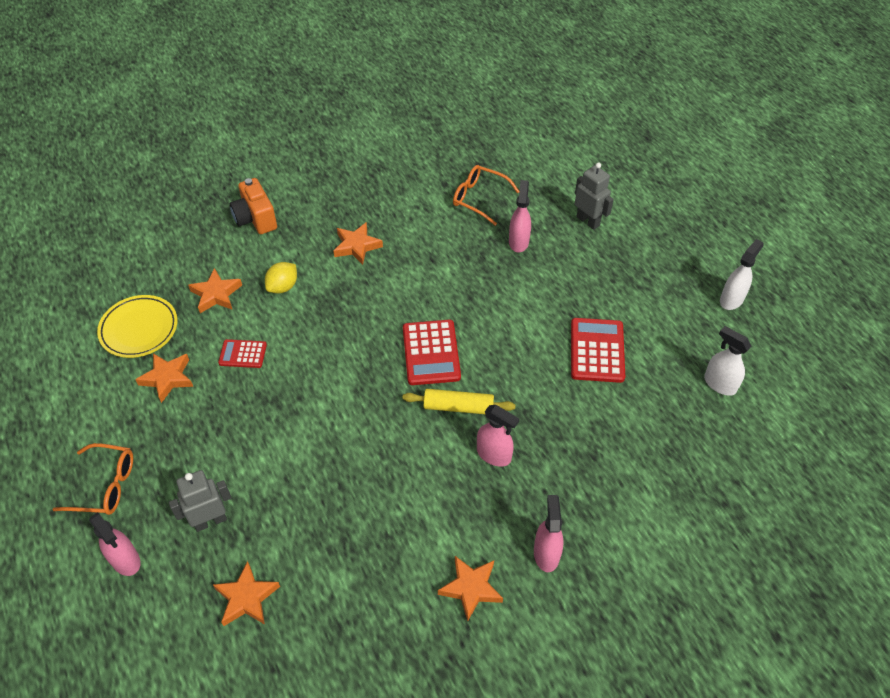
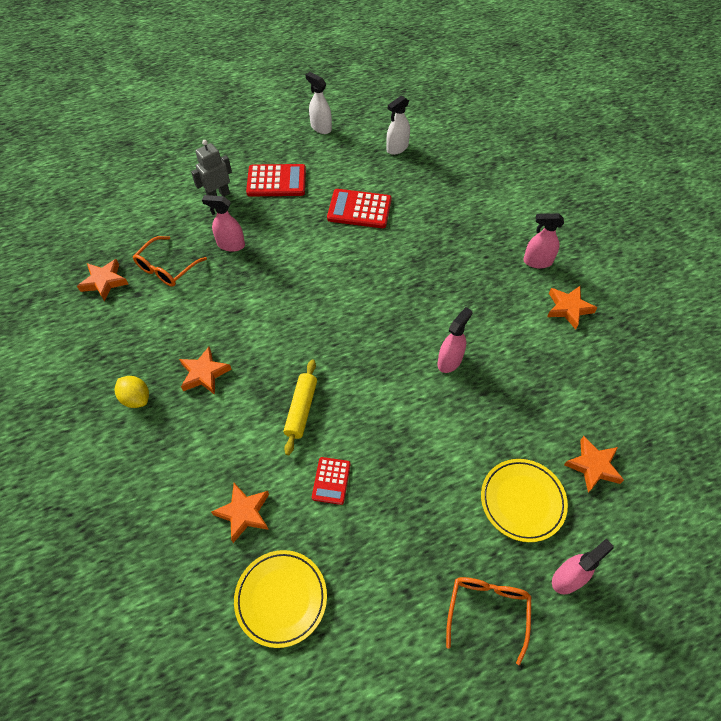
camera: 85 degrees left, 5 degrees up
orange star [135,353,193,403] -> orange star moved to [77,259,128,302]
grey robot [169,470,231,532] -> yellow plate [481,459,568,542]
orange camera [229,178,277,234] -> none
yellow lemon [265,262,297,293] -> yellow lemon moved to [115,376,149,408]
yellow rolling pin [402,389,515,414] -> yellow rolling pin moved to [283,359,317,455]
red calculator [403,320,461,385] -> red calculator moved to [246,164,306,196]
pink spray bottle [477,405,519,467] -> pink spray bottle moved to [438,307,472,373]

